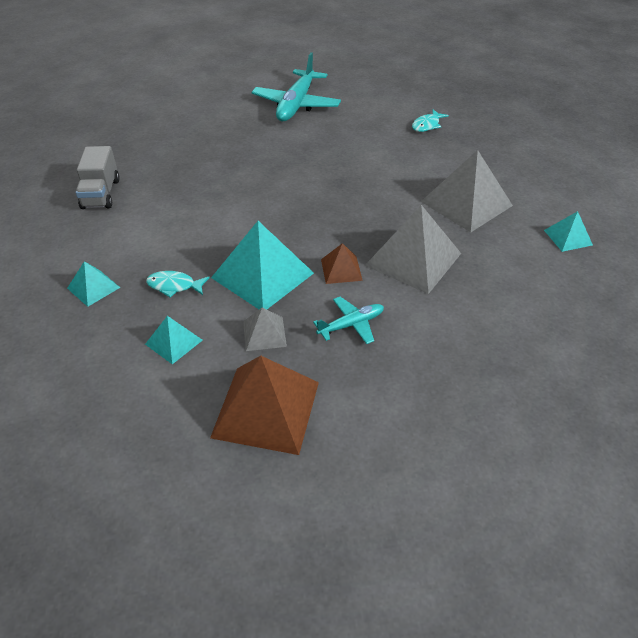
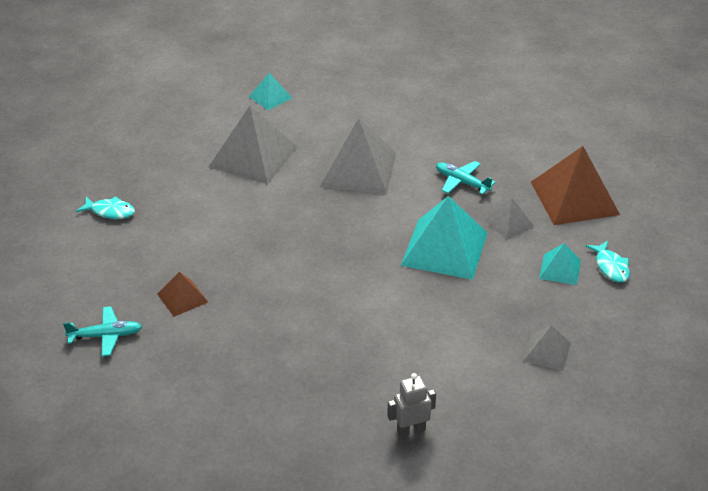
camera: 115 degrees left, 5 degrees down
turquoise pyramid [67,261,120,307] -> grey pyramid [524,325,571,371]
grey truck [76,146,120,209] -> grey robot [387,373,436,437]
turquoise fish [146,271,210,298] -> turquoise fish moved to [585,241,630,282]
turquoise plane [251,52,341,121] -> turquoise plane [63,306,143,356], size x0.52
brown pyramid [321,243,363,284] -> brown pyramid moved to [157,272,208,317]

